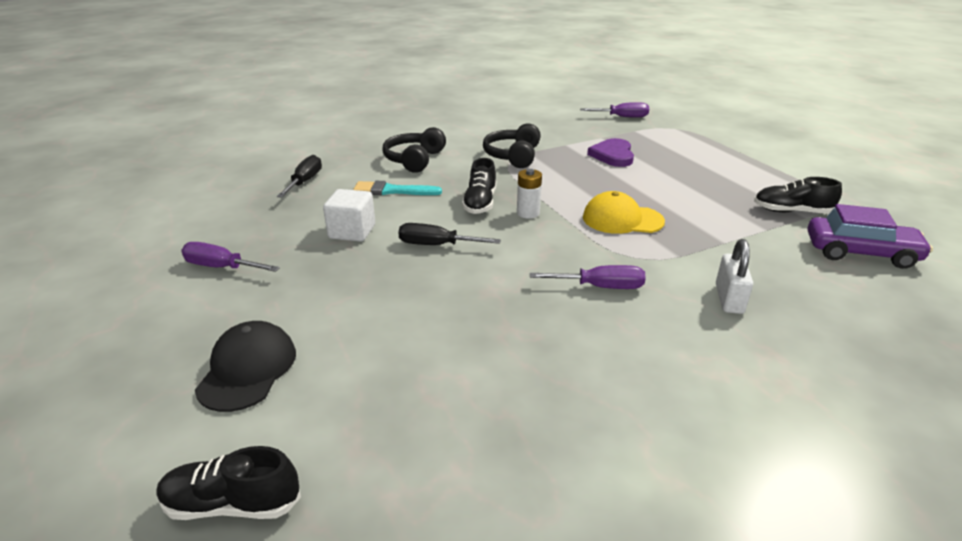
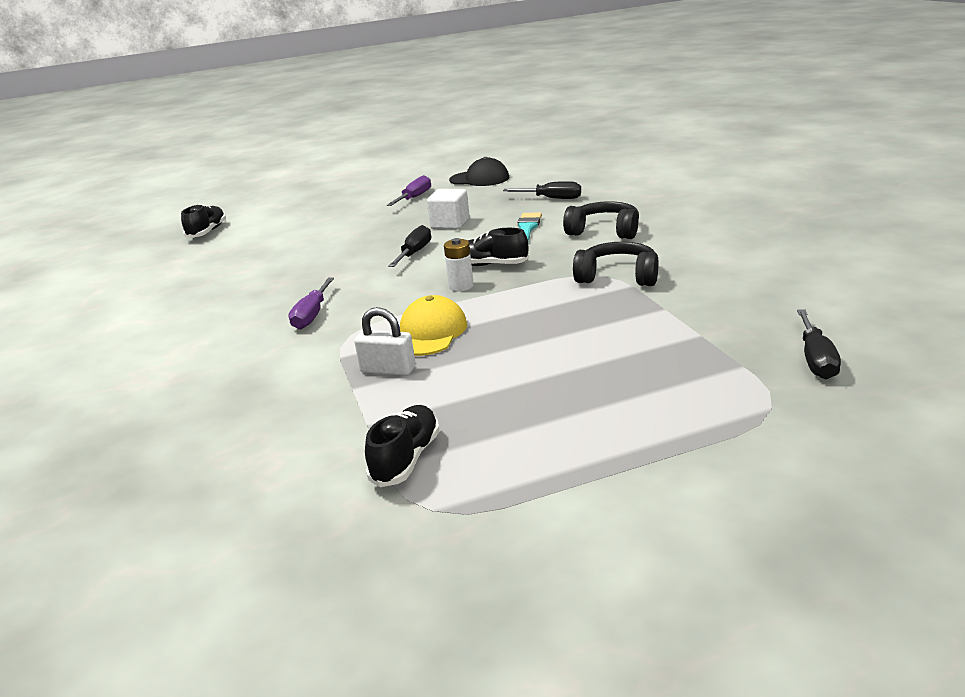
camera: 100 degrees right, 5 degrees down
black cap [195,321,296,412] -> black cap moved to [449,157,509,186]
purple screwdriver [580,102,649,118] -> black screwdriver [797,309,841,379]
purple heart [587,138,634,167] -> none
white padlock [716,239,753,314] -> white padlock moved to [354,307,416,376]
purple car [808,204,933,269] -> none

